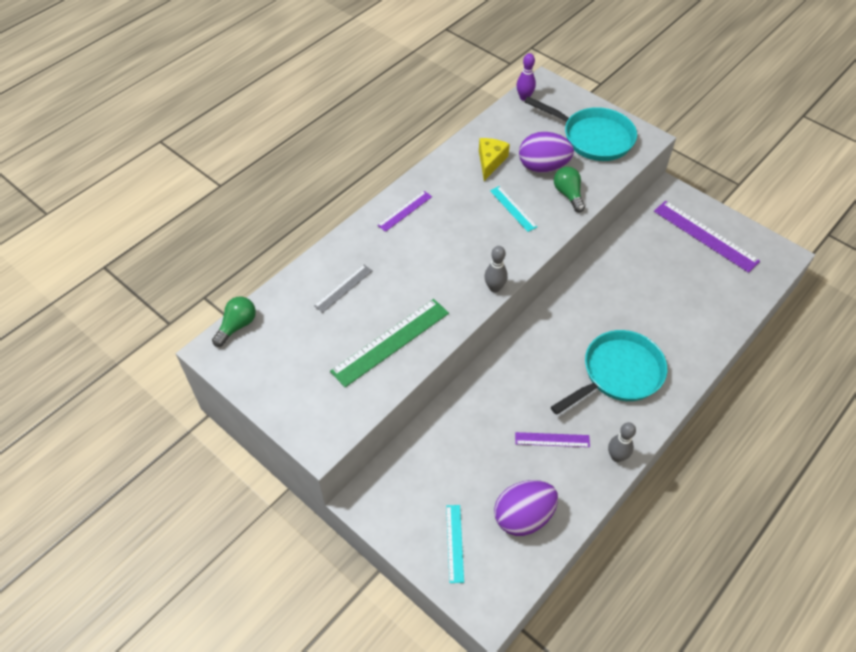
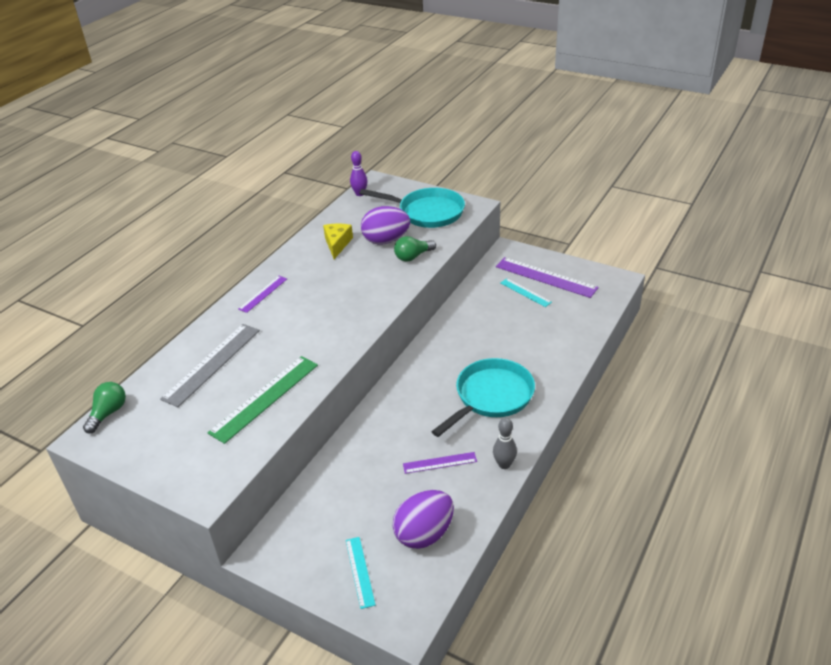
camera: 10 degrees left, 15 degrees down
grey ruler [314,265,372,313] -> grey ruler [160,324,260,407], size x1.82
grey bowling pin [484,246,508,293] -> none
turquoise ruler [490,186,537,232] -> turquoise ruler moved to [500,278,552,307]
green light bulb [554,167,585,212] -> green light bulb turned 90 degrees counterclockwise [394,236,436,262]

